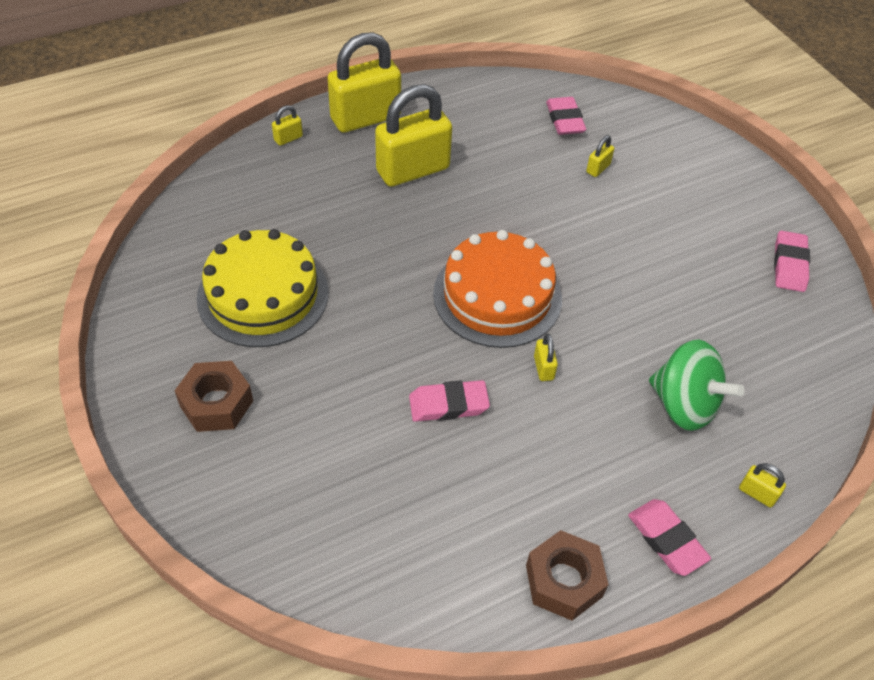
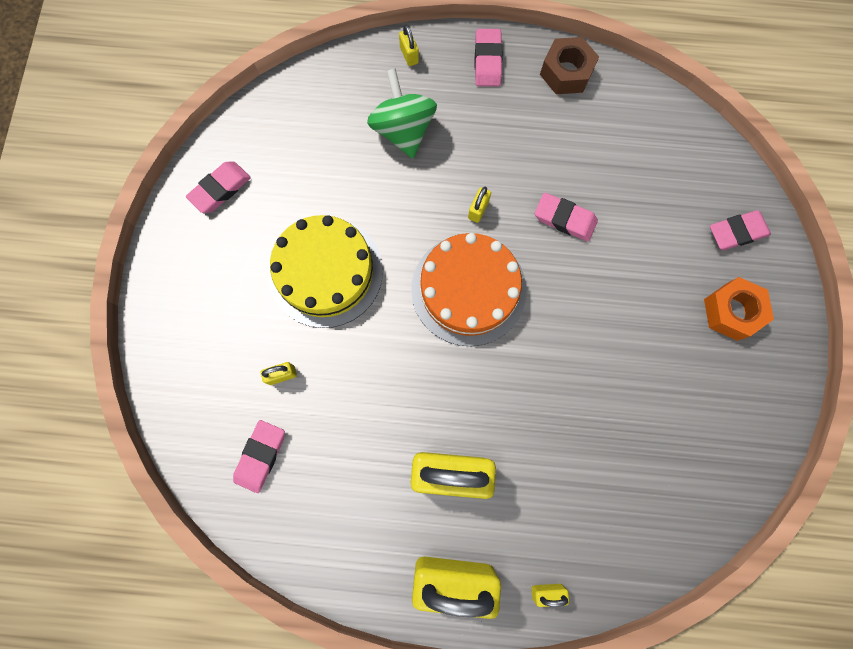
camera: 145 degrees left, 25 degrees up
brown nut [174,361,253,432] -> orange nut [704,277,774,341]
yellow cake [197,229,329,347] -> yellow cake moved to [268,215,383,328]
none -> pink eraser [710,210,771,250]

